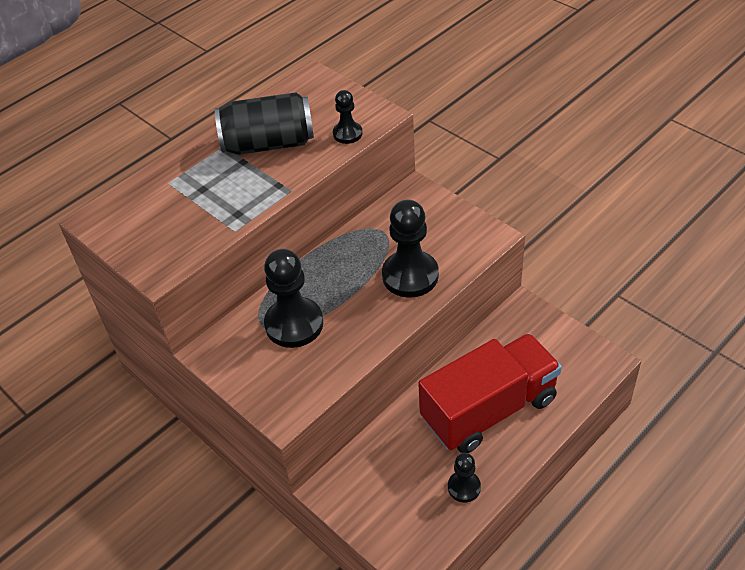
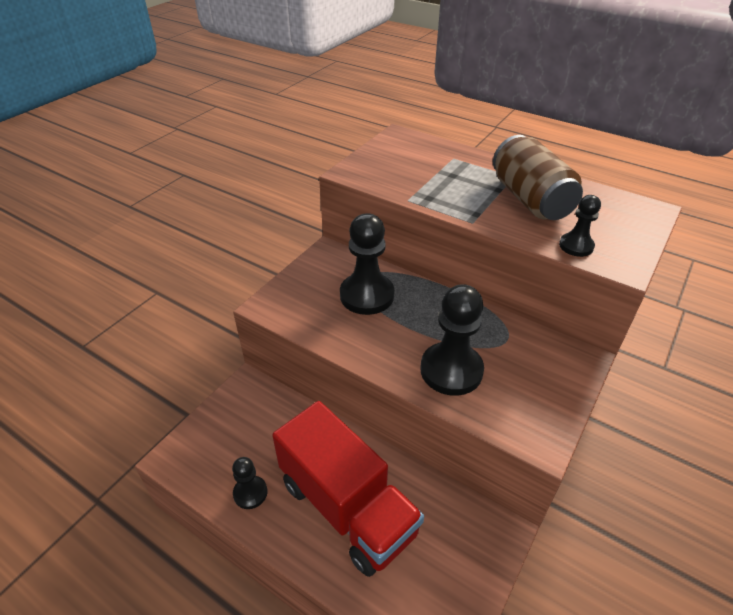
camera: 75 degrees right, 5 degrees down
black can [215,92,314,155] -> brown can [493,135,583,220]

